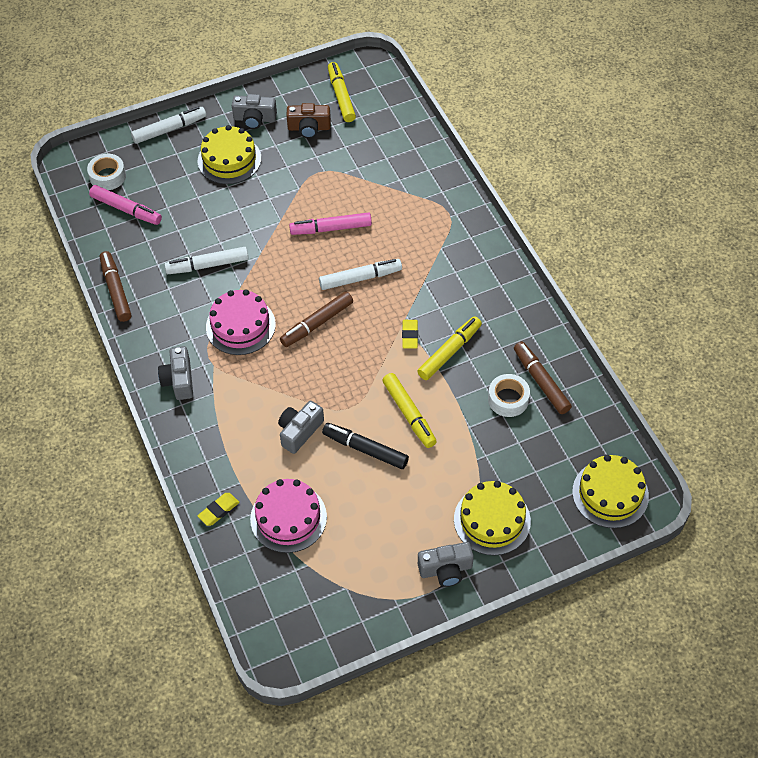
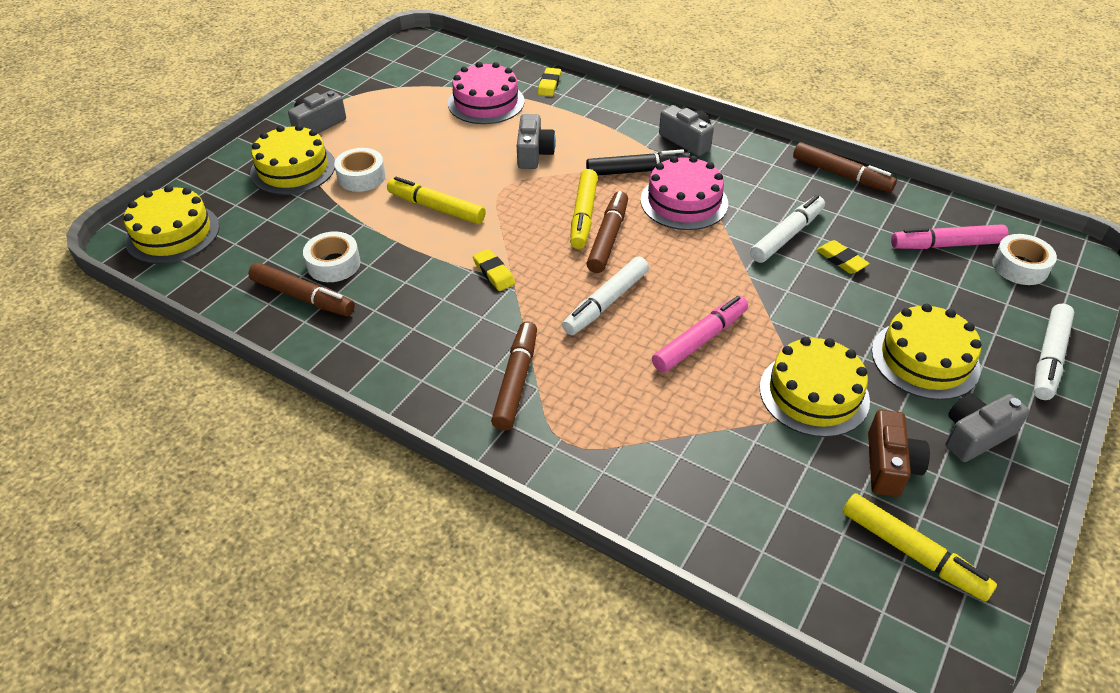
camera: 145 degrees right, 10 degrees down
brown camera [286,103,331,138] -> brown camera turned 135 degrees clockwise [868,410,930,497]
black marker [322,423,409,469] -> black marker moved to [586,149,690,176]
yellow marker [417,316,482,380] -> yellow marker moved to [570,169,598,249]
none -> white tape [334,148,386,192]
none -> brown marker [491,321,537,431]
none -> yellow cake [760,337,870,437]
none -> yellow eraser [816,240,870,274]

